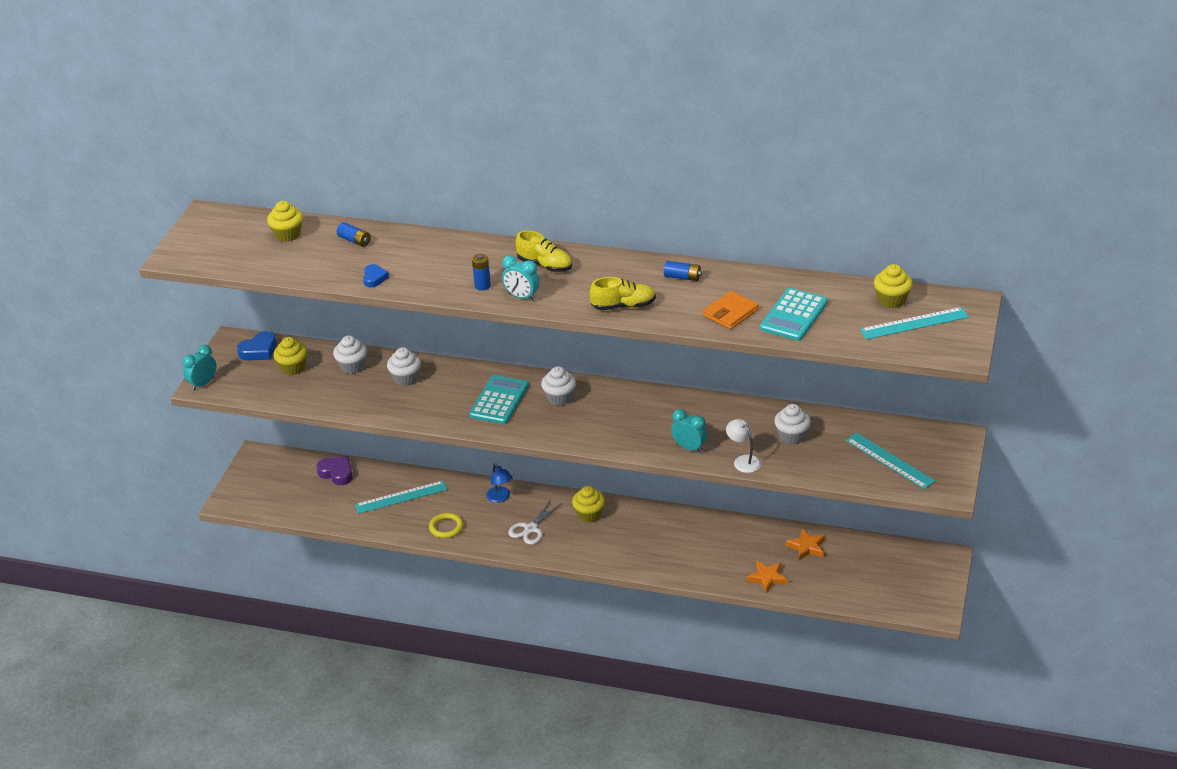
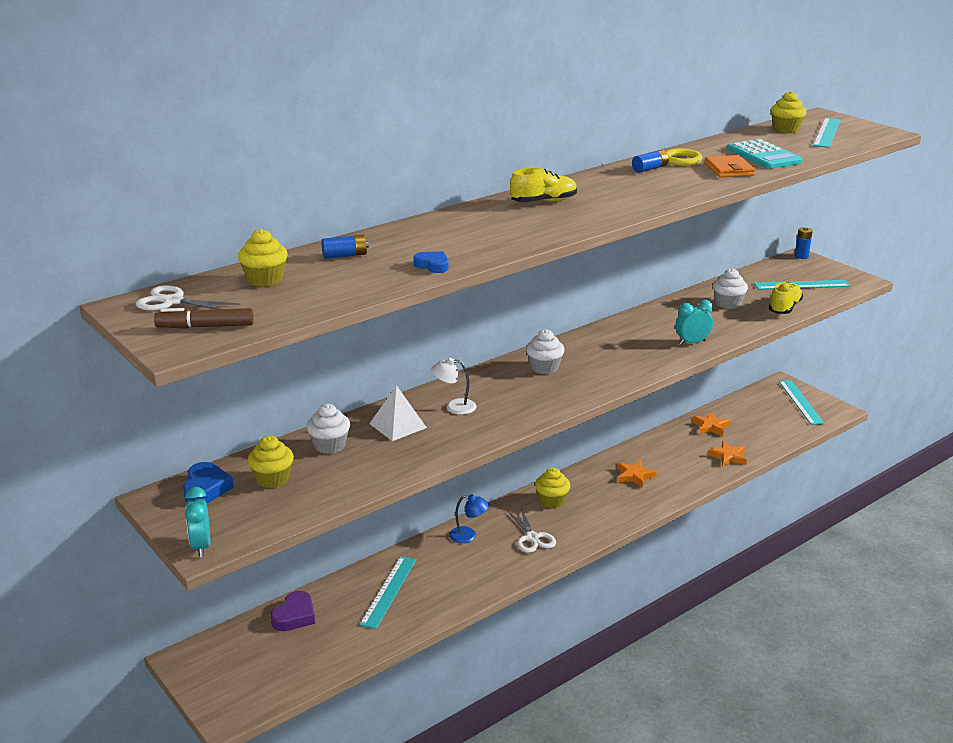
camera: 55 degrees left, 10 degrees down
purple heart [316,456,353,485] -> purple heart turned 135 degrees clockwise [271,591,315,631]
white cupcake [387,347,421,386] -> white pyramid [369,385,427,441]
yellow ring [429,513,464,538] -> yellow ring moved to [666,148,702,166]
turquoise calculator [469,375,529,424] -> none
blue battery [472,254,491,291] -> blue battery moved to [795,227,813,259]
turquoise clock [502,255,540,301] -> none
yellow shoe [590,277,656,310] -> yellow shoe moved to [769,282,803,314]
white lamp [726,419,761,473] -> white lamp moved to [431,358,476,415]
none -> white scissors [136,285,241,311]
none -> brown marker [154,308,254,329]
none -> orange star [617,460,657,488]
none -> turquoise ruler [779,380,825,425]

